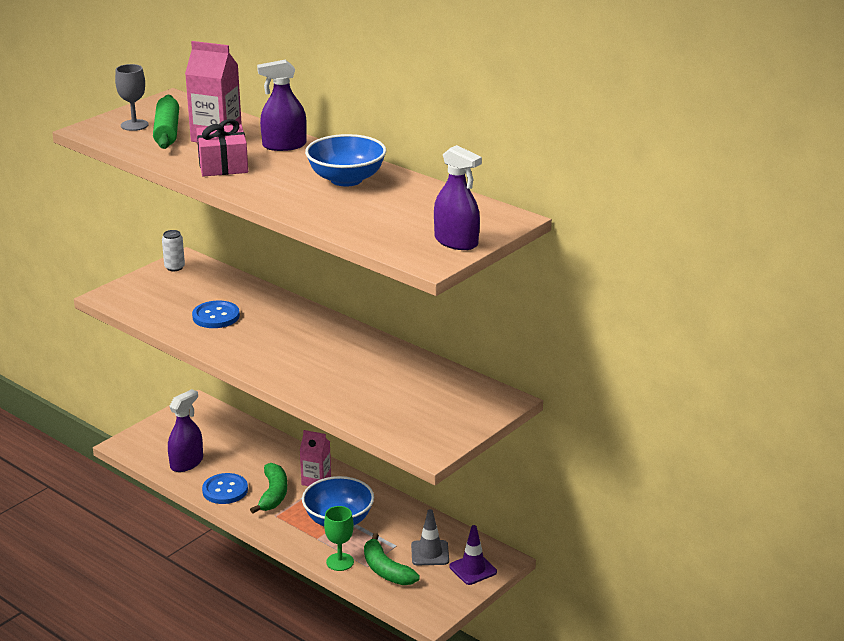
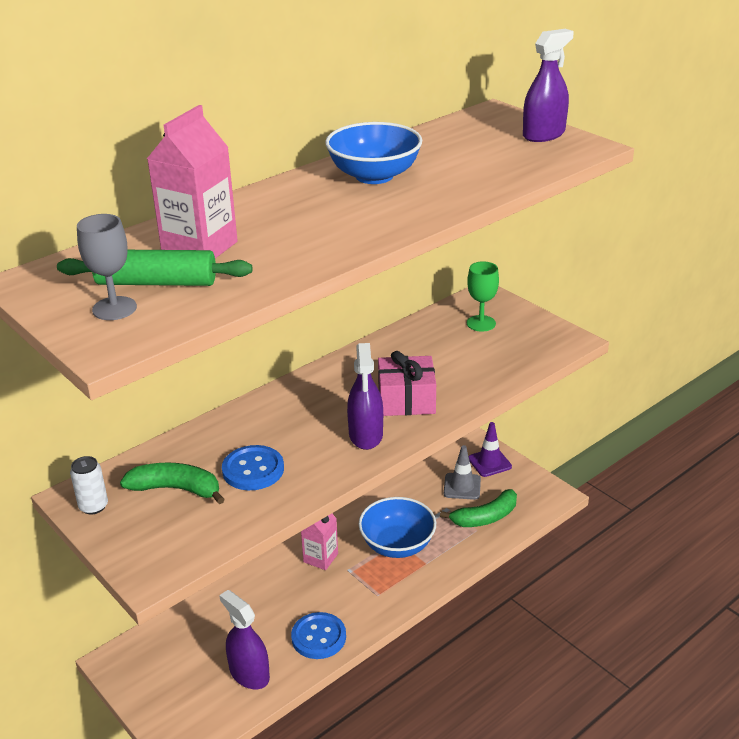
camera: 80 degrees left, 5 degrees up
pink gift [196,119,248,177] -> pink gift moved to [378,351,436,416]
green banana [250,463,287,514] -> green banana moved to [120,463,225,504]
purple spray bottle [257,60,307,151] -> purple spray bottle moved to [347,343,383,450]
green goblet [324,506,354,571] -> green goblet moved to [467,261,499,332]

